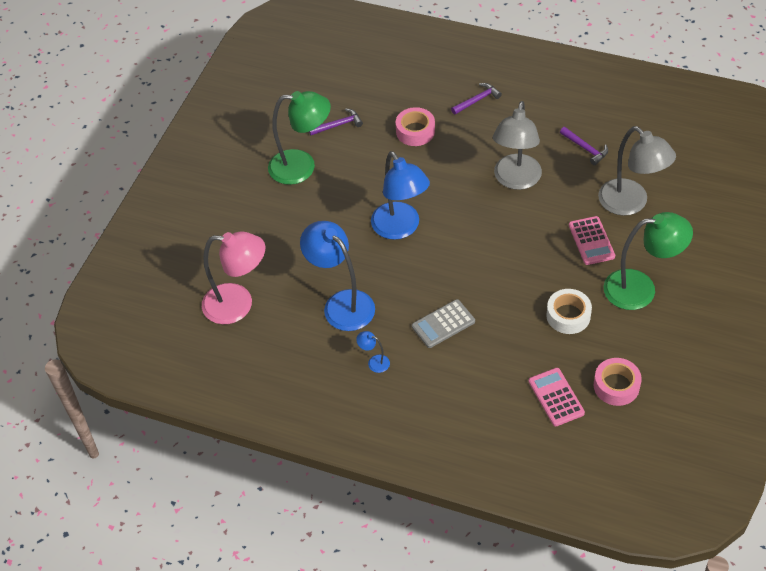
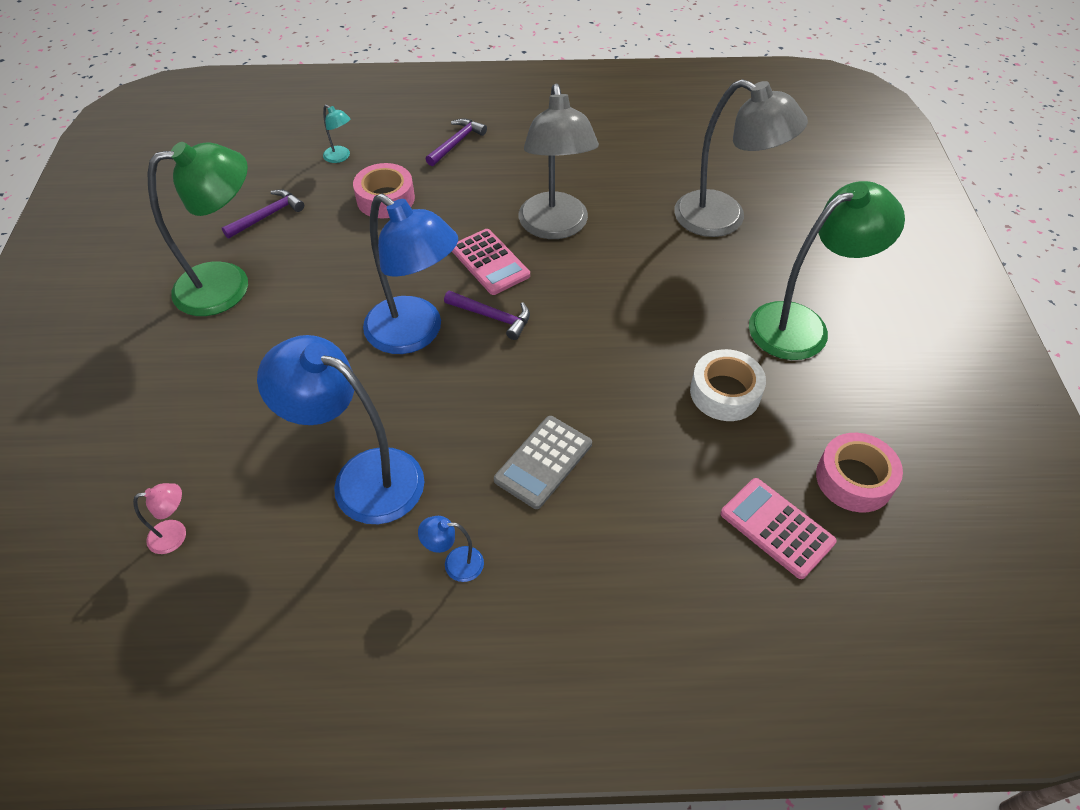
camera: 25 degrees left, 0 degrees up
pink lamp [202,231,265,324] -> pink lamp [133,483,186,554], size x0.41
purple hammer [560,127,608,165] -> purple hammer moved to [444,290,530,340]
pink calculator [569,216,615,265] -> pink calculator moved to [452,229,530,295]
none -> turquoise lamp [323,105,350,163]

